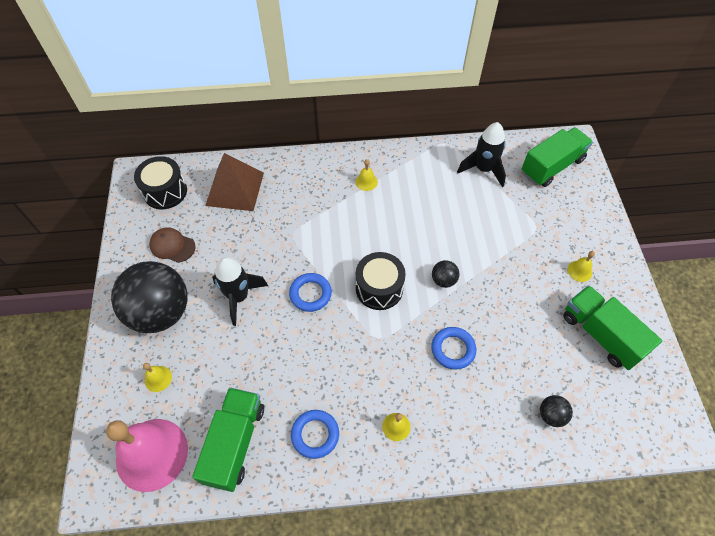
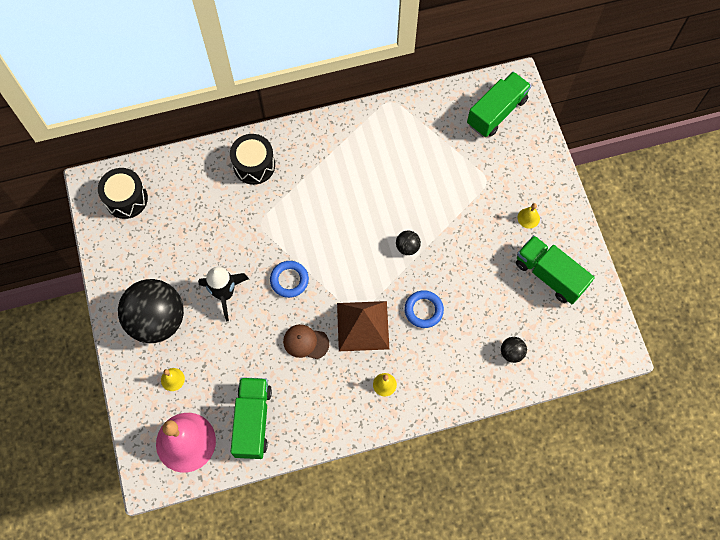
camera: 10 degrees left, 10 degrees up
brown cap [149,227,196,263] -> brown cap moved to [283,324,329,359]
brown pyramid [205,153,264,211] -> brown pyramid moved to [337,301,389,351]
blue ring [291,410,339,459] -> none
yellow bell [355,159,378,191] -> none
black drum [356,252,406,310] -> black drum moved to [230,134,275,185]
black rocket [457,122,506,187] -> none

